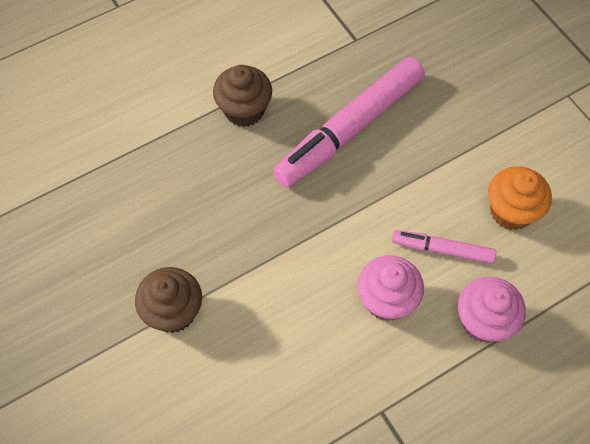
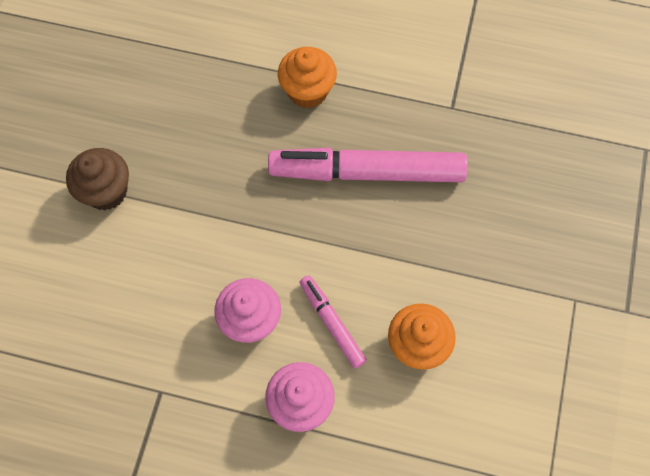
camera: 45 degrees right, 5 degrees up
brown cupcake [213,65,272,127] -> orange cupcake [278,47,337,108]

